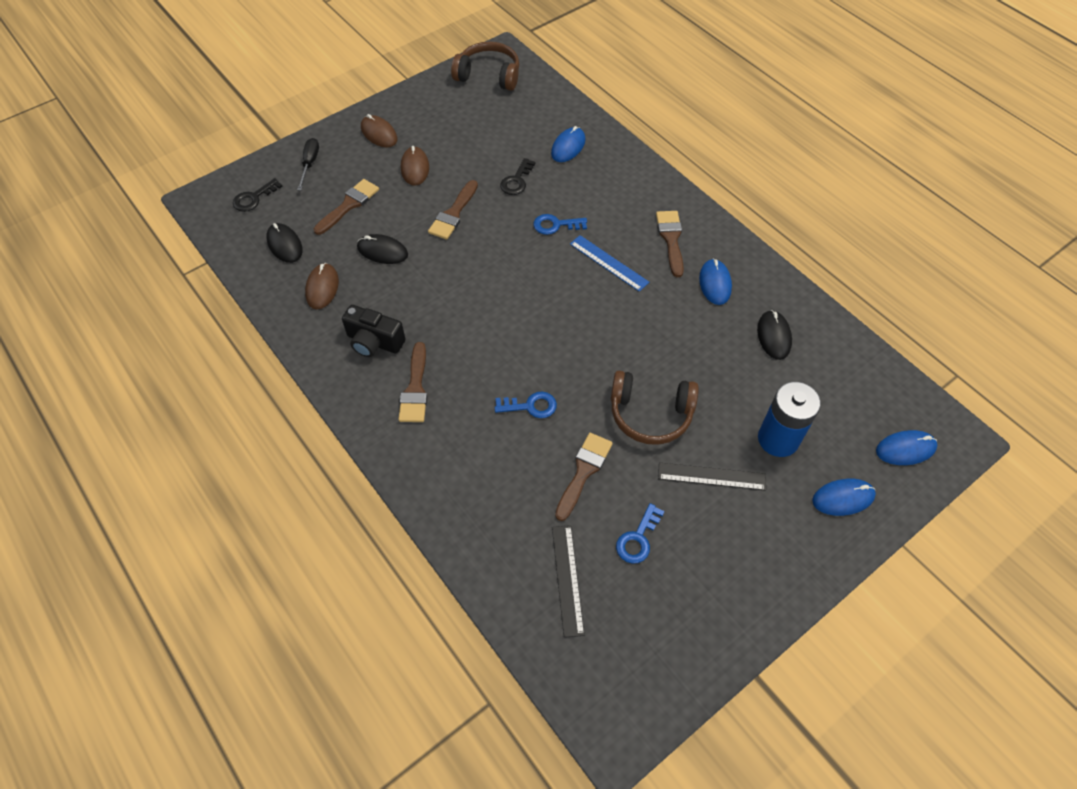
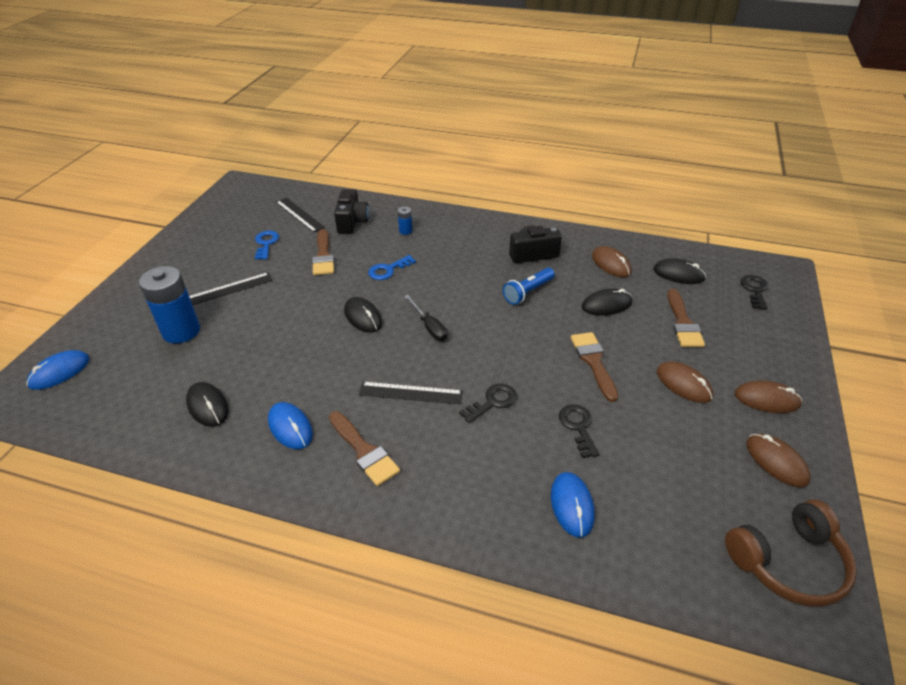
camera: 145 degrees right, 15 degrees down
black screwdriver [297,138,319,191] -> black screwdriver moved to [404,295,448,341]
brown brush [398,342,428,422] -> none
blue key [533,214,587,235] -> black key [459,384,517,423]
blue ruler [570,235,649,292] -> black ruler [359,382,463,404]
brown headphones [611,371,699,445] -> none
blue mouse [812,479,876,516] -> none
none -> black camera [334,189,369,234]
none -> black mouse [344,297,382,333]
none -> blue battery [398,206,412,235]
none -> blue flashlight [503,268,555,305]
none -> brown mouse [746,434,811,487]

